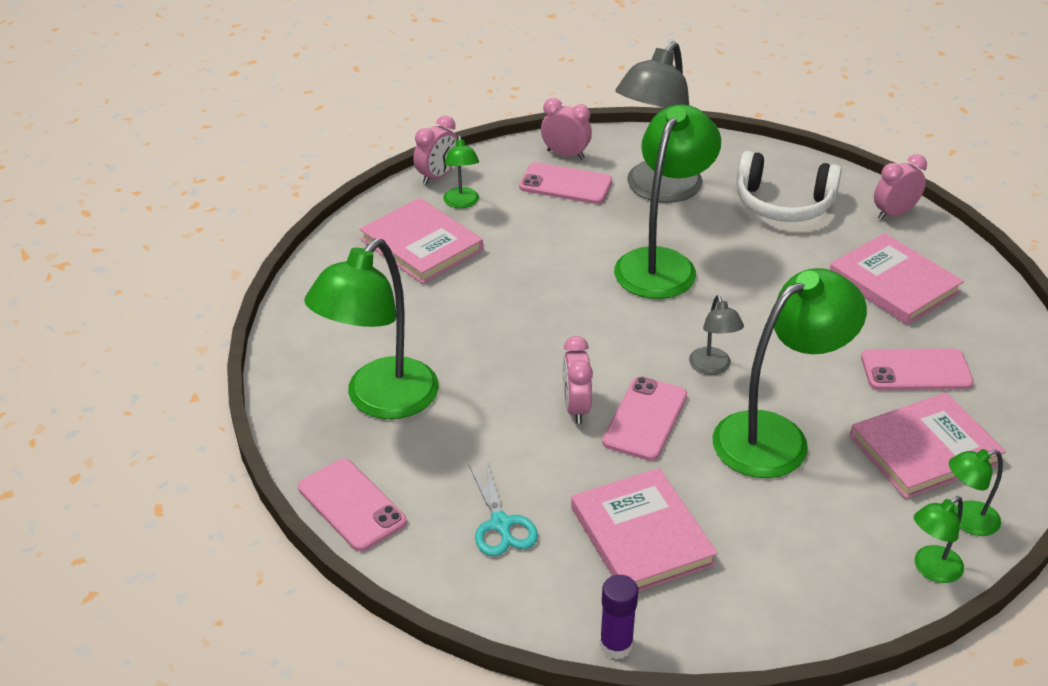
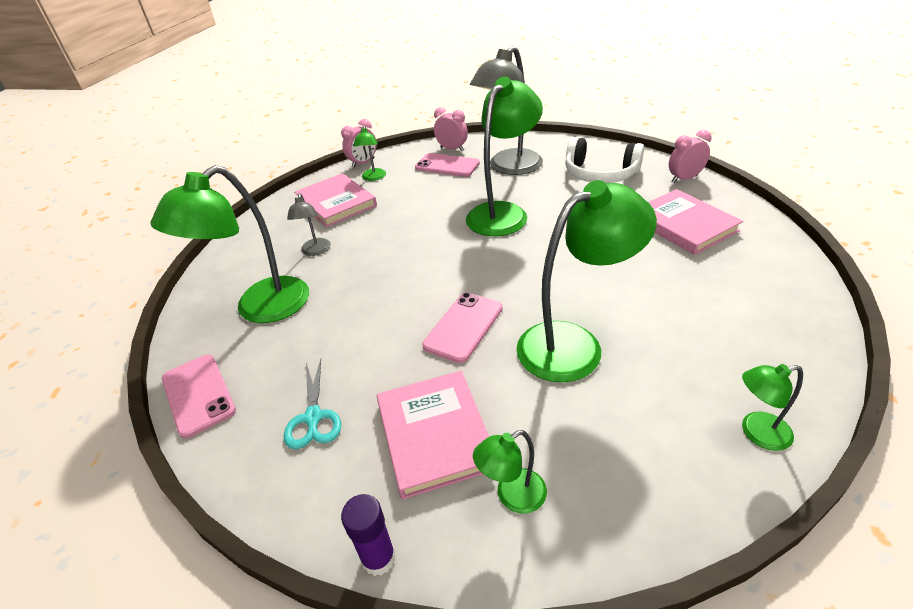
camera: 10 degrees right, 0 degrees up
pink clock [563,336,593,424] -> none
grey lamp [689,295,744,375] -> grey lamp moved to [287,193,331,256]
pink book [850,392,1006,499] -> none
pink phone [861,348,974,390] -> none
green lamp [914,496,964,583] -> green lamp moved to [473,430,547,514]

